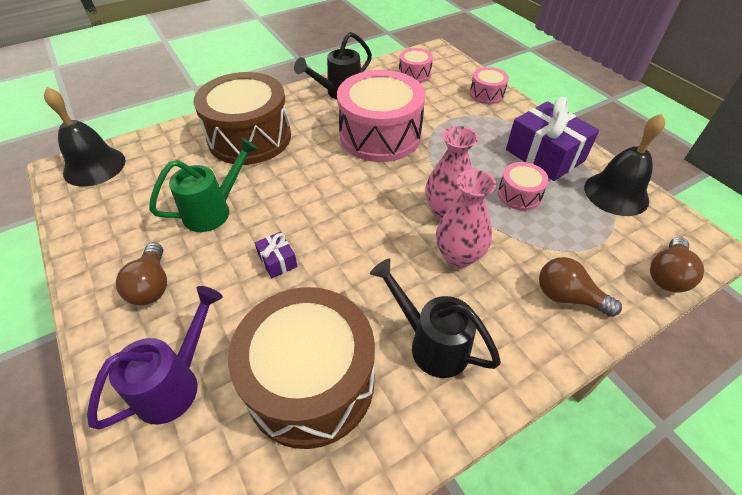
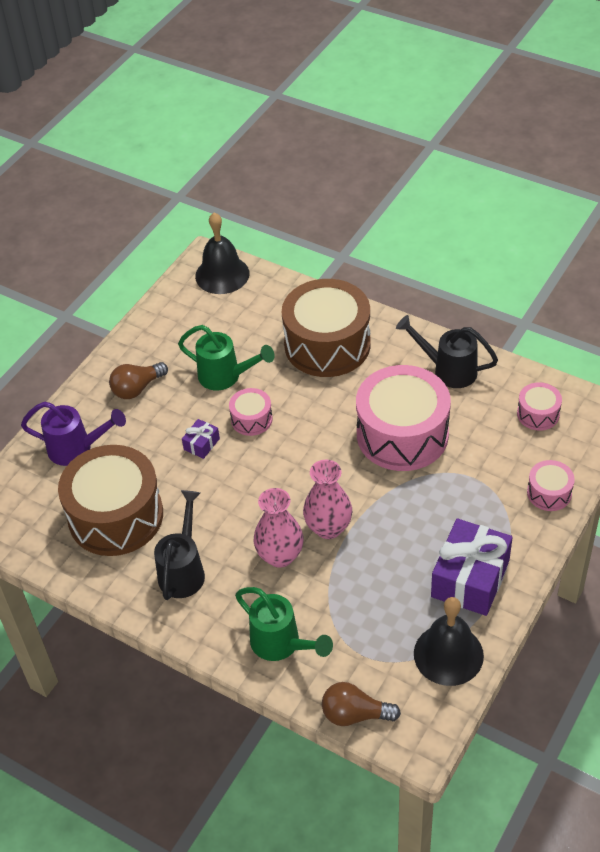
camera: 65 degrees right, 0 degrees up
pink drum [498,162,549,210] -> pink drum moved to [229,388,273,436]
brown light bulb [539,257,622,317] -> green watering can [235,587,333,661]

